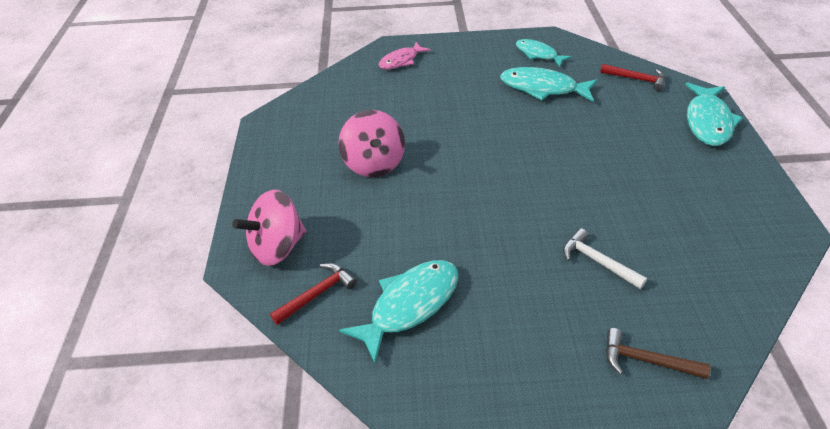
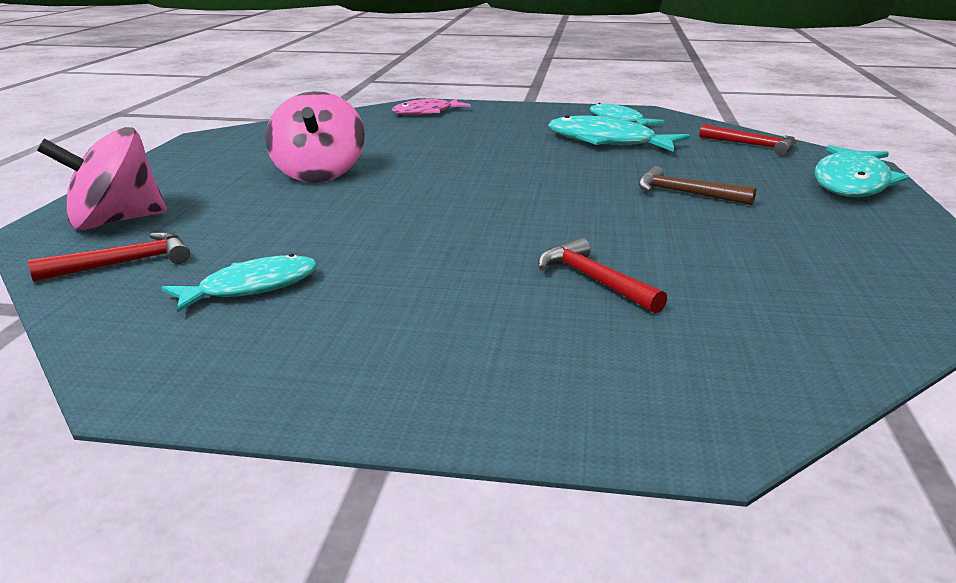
camera: 10 degrees right, 20 degrees down
turquoise fish [339,260,459,363] -> turquoise fish [161,254,317,313], size x0.66
white hammer [563,228,647,289] -> red hammer [538,238,667,314]
brown hammer [606,328,710,379] -> brown hammer moved to [638,166,756,205]

